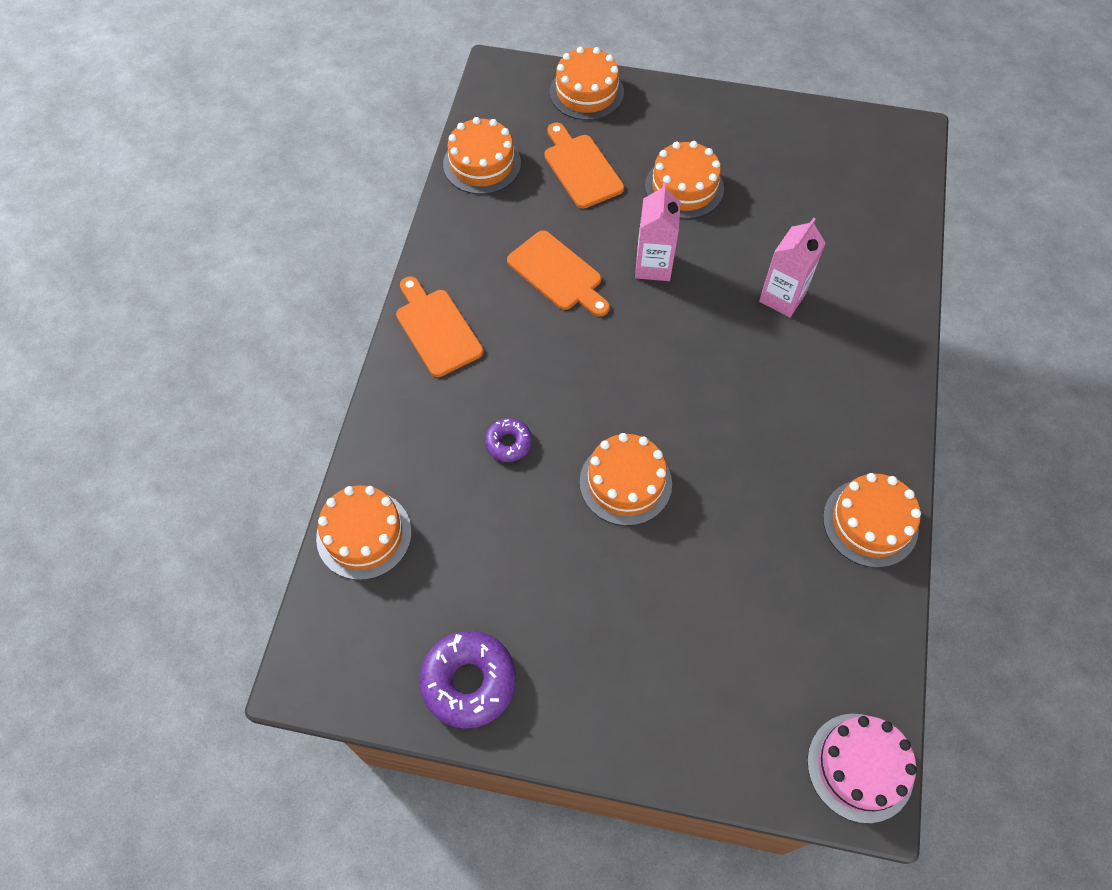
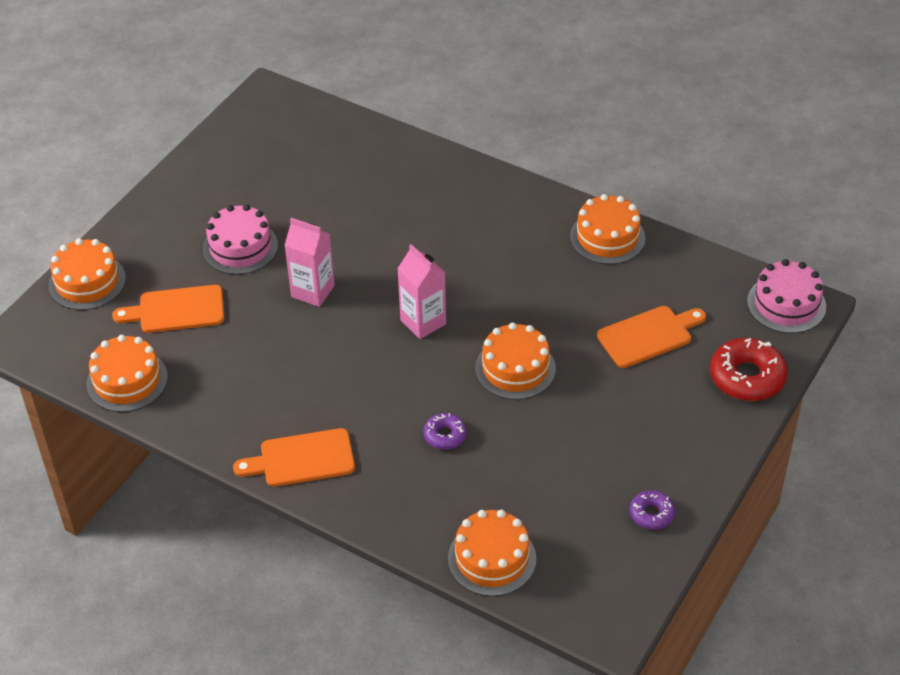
camera: 70 degrees left, 15 degrees down
purple donut [419,631,516,729] -> purple donut [630,490,675,530], size x0.55
orange cutting board [507,230,610,317] -> orange cutting board moved to [597,306,706,368]
orange cake [645,141,724,219] -> pink cake [203,204,278,275]
pink carton [759,218,826,317] -> pink carton moved to [397,244,446,339]
none -> red donut [710,338,788,401]

